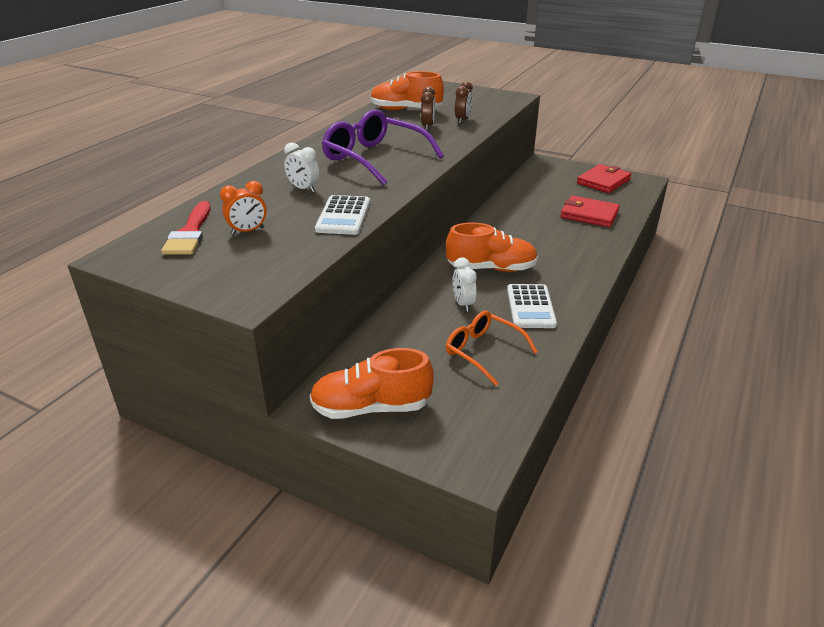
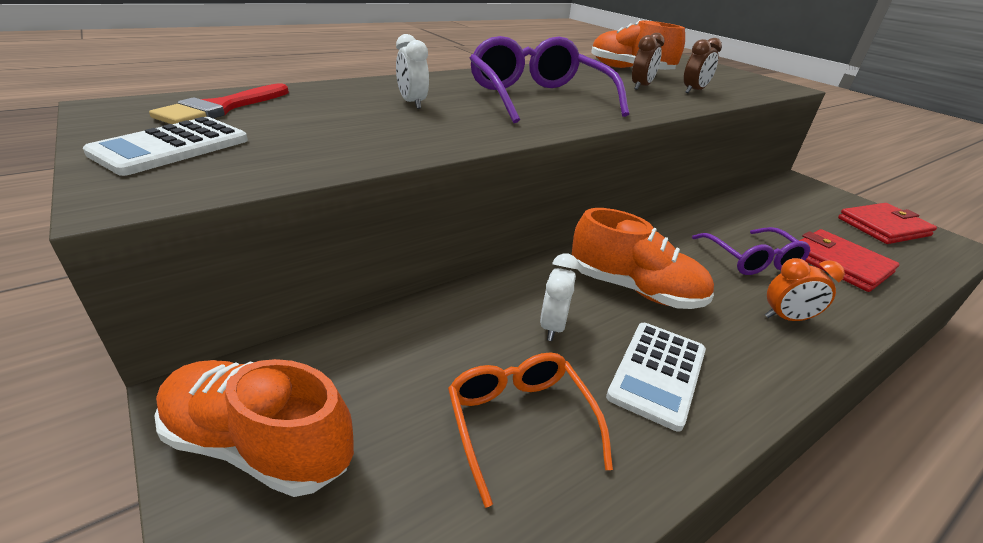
camera: 25 degrees right, 0 degrees up
orange clock [220,181,267,235] -> orange clock moved to [765,258,845,321]
white calculator [315,195,370,235] -> white calculator moved to [83,117,248,176]
none -> purple glasses [692,227,810,275]

